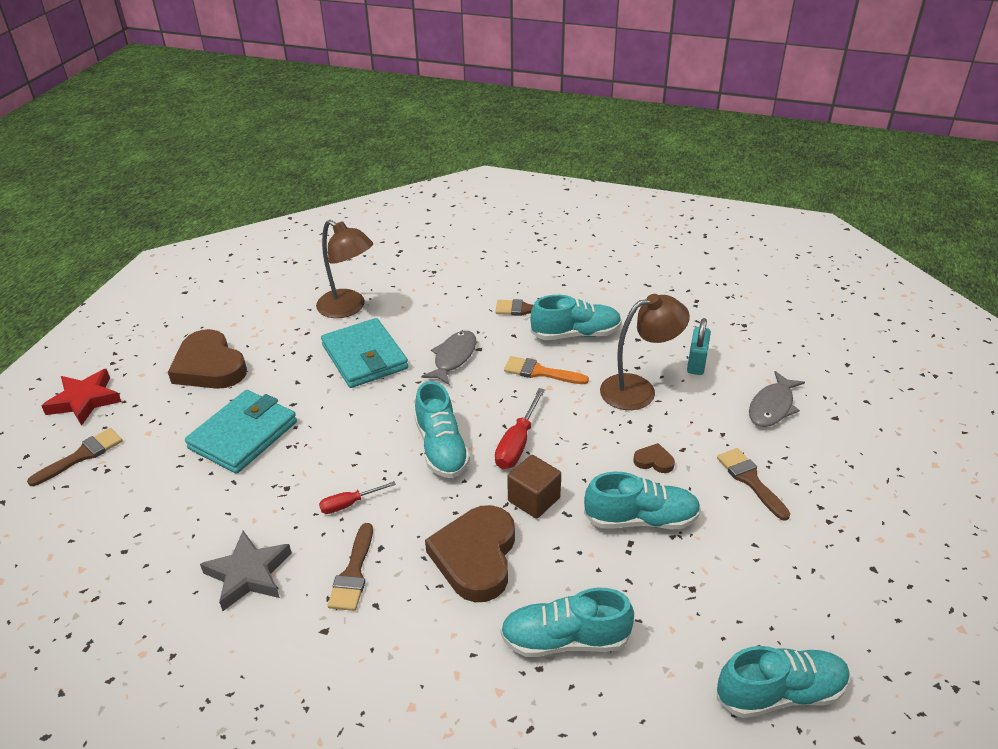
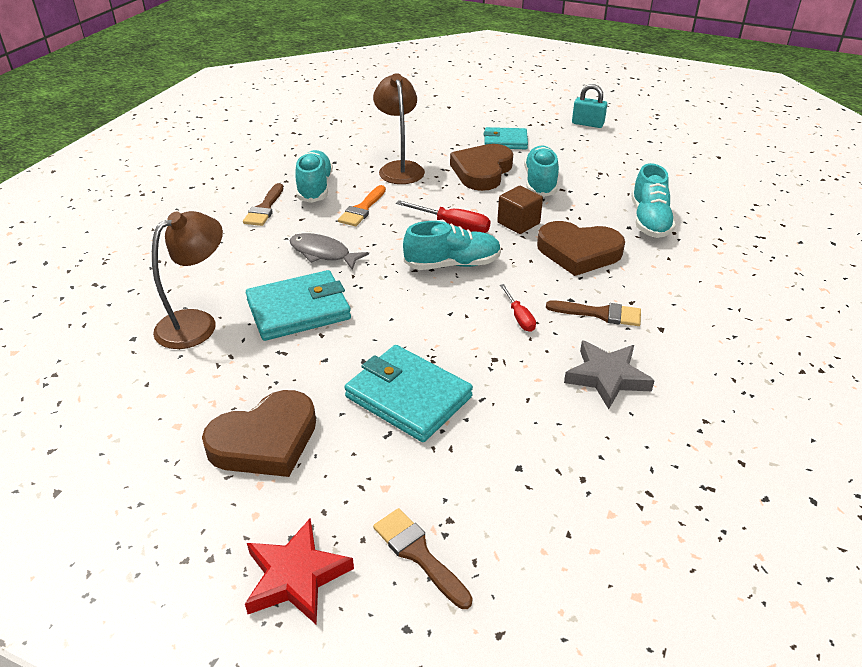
camera: 85 degrees left, 0 degrees up
brown heart [633,443,675,473] -> brown heart [450,144,513,191], size x2.37
turquoise padlock [687,318,711,375] -> turquoise padlock moved to [572,84,607,128]
brown brush [717,448,790,521] -> turquoise wallet [484,127,528,149]
turquoise shoe [717,646,850,718] -> none
grey fish [749,371,805,427] -> none

